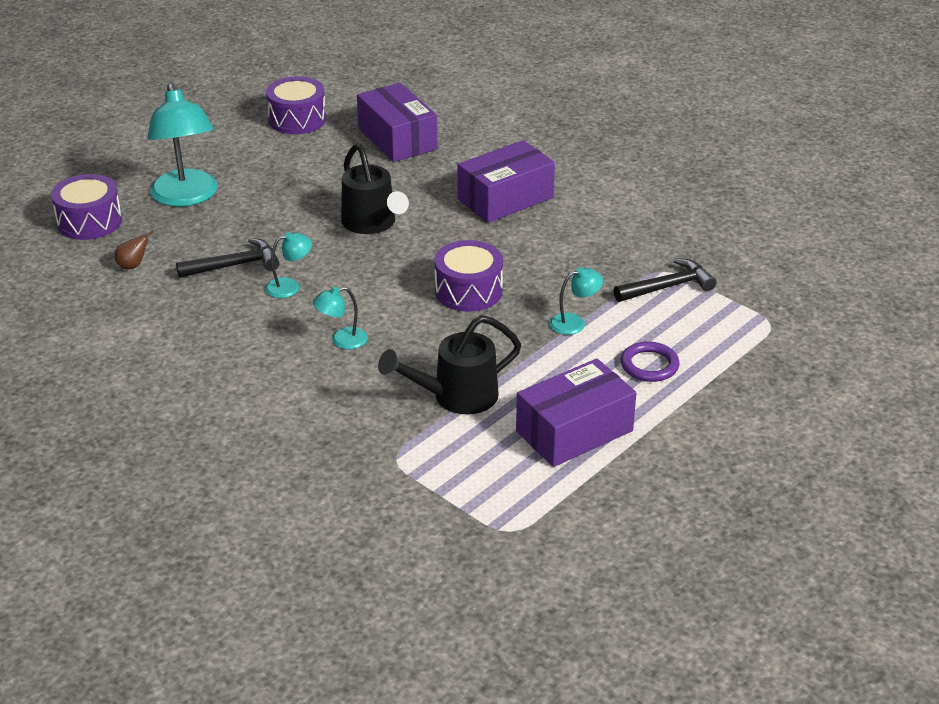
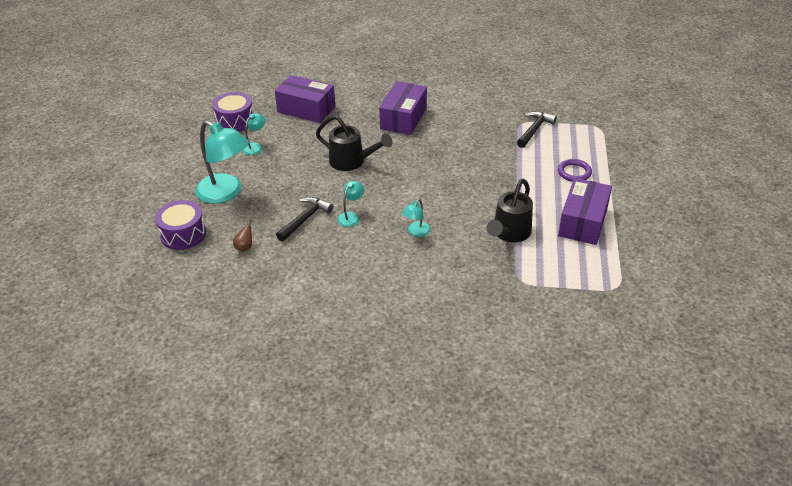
camera: 35 degrees left, 5 degrees up
purple drum [434,240,503,312] -> none
turquoise lamp [550,267,603,335] -> turquoise lamp moved to [242,113,266,155]

